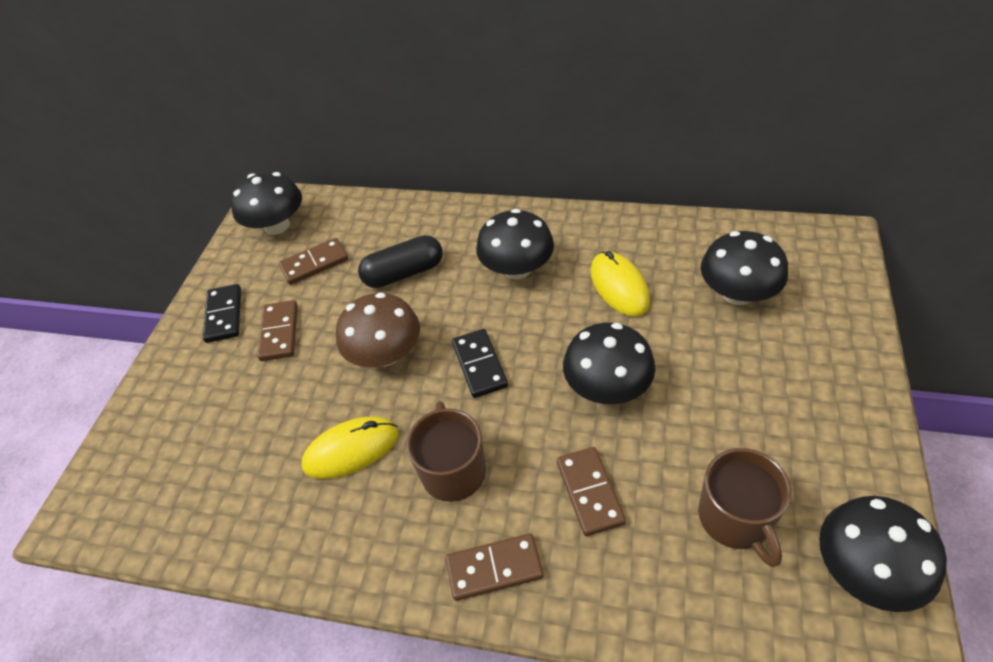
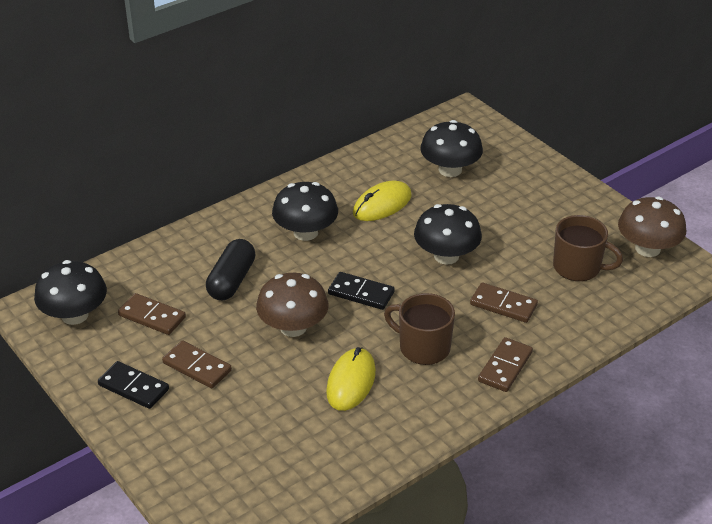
camera: 55 degrees left, 10 degrees down
brown domino [279,238,348,285] -> brown domino turned 75 degrees counterclockwise [118,293,186,335]
yellow mouse [590,251,650,316] -> yellow mouse turned 60 degrees counterclockwise [353,180,412,221]
black mushroom [819,496,947,612] -> brown mushroom [618,197,686,257]

